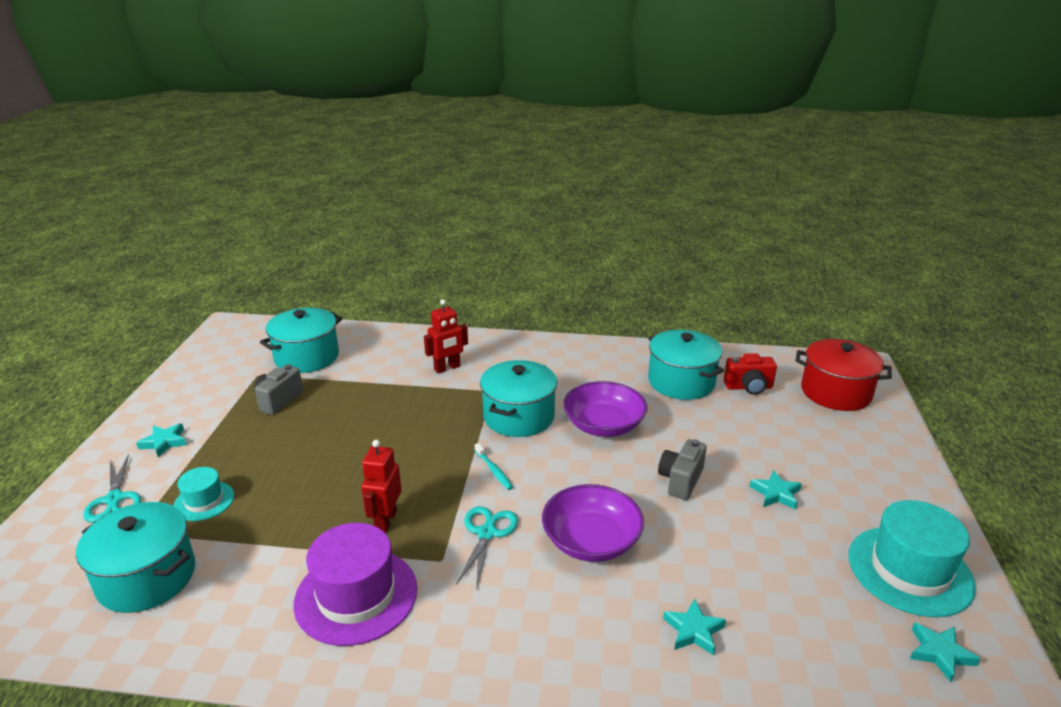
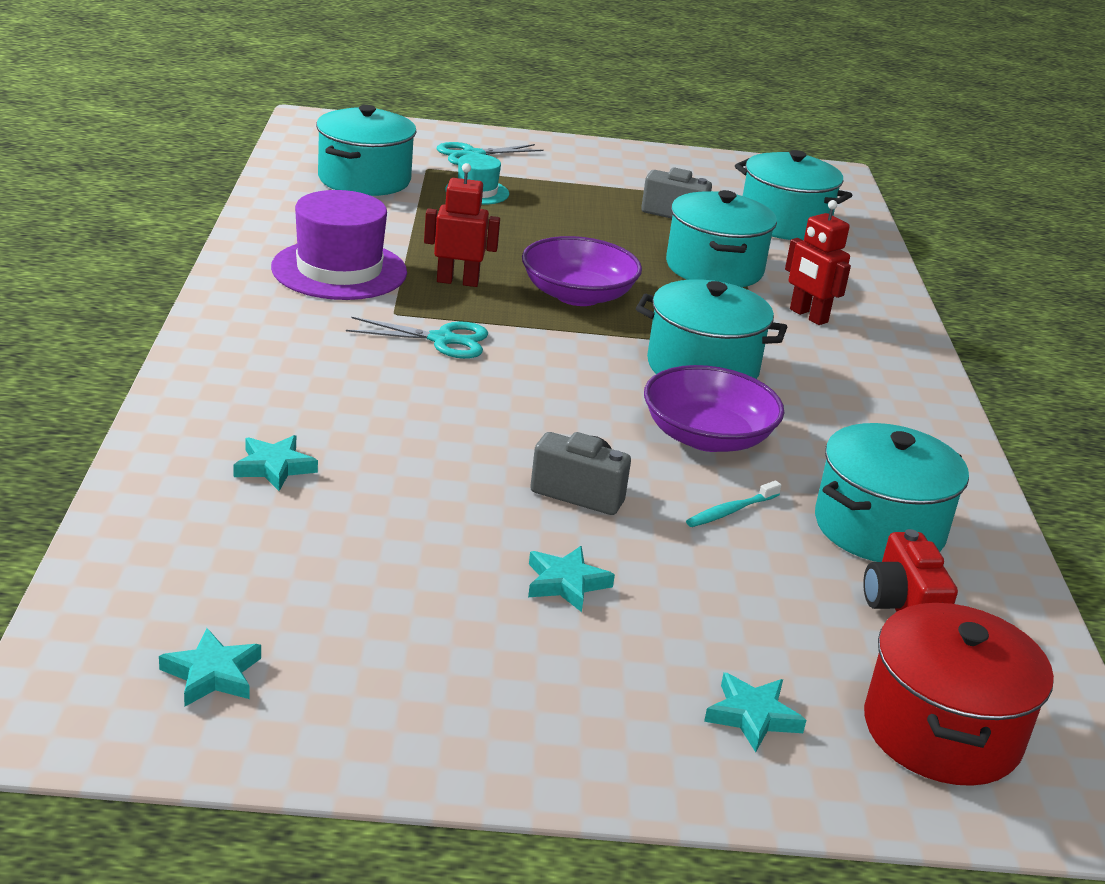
camera: 80 degrees right, 0 degrees up
turquoise star [136,423,187,458] -> turquoise star moved to [704,672,806,752]
turquoise toothbrush [475,443,513,490] -> turquoise toothbrush moved to [686,480,781,527]
purple bowl [542,484,644,562] -> purple bowl moved to [522,236,642,306]
turquoise hat [848,500,976,617] -> none
none -> turquoise pot [666,190,777,287]

